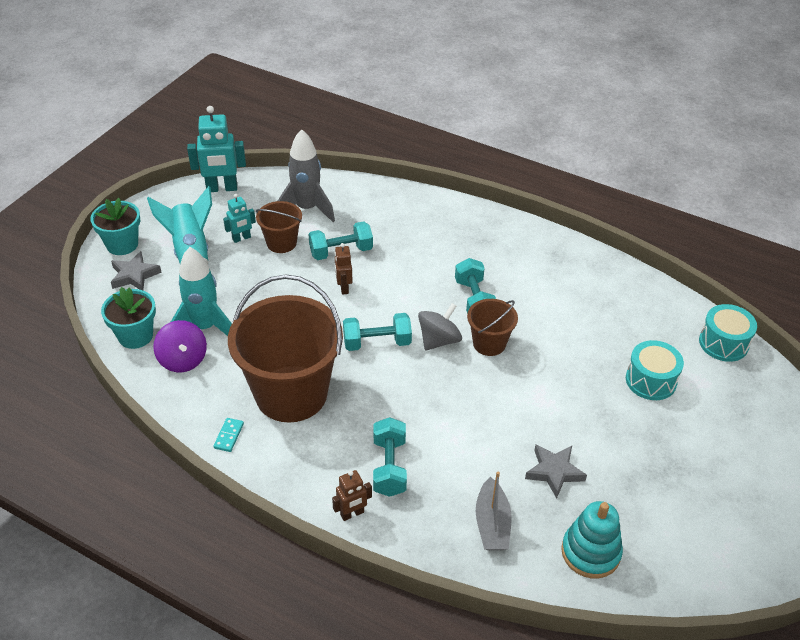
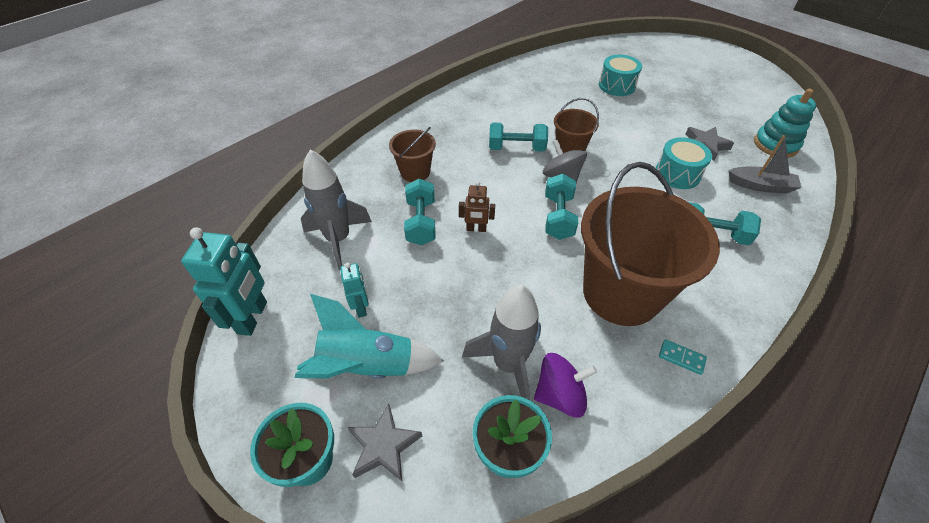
camera: 75 degrees left, 5 degrees up
turquoise rocket [171,247,232,336] -> grey rocket [462,285,541,400]
brown bucket [256,201,302,253] -> brown bucket moved to [389,127,436,182]
brown robot [332,470,372,521] -> none
turquoise drum [699,304,757,362] -> turquoise drum moved to [656,137,712,189]

